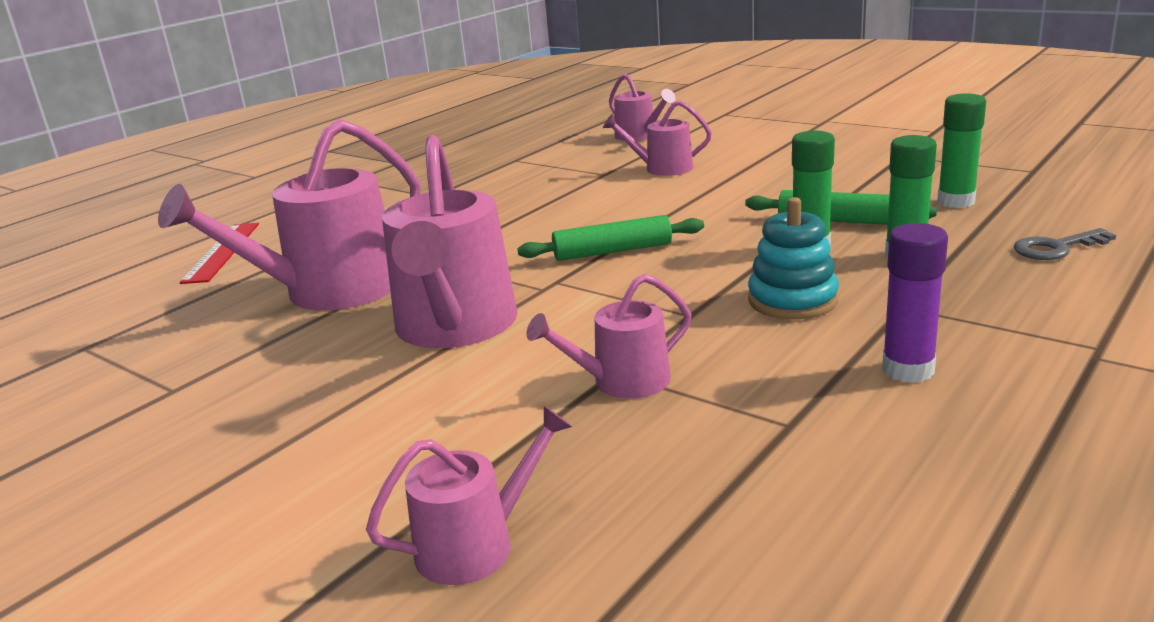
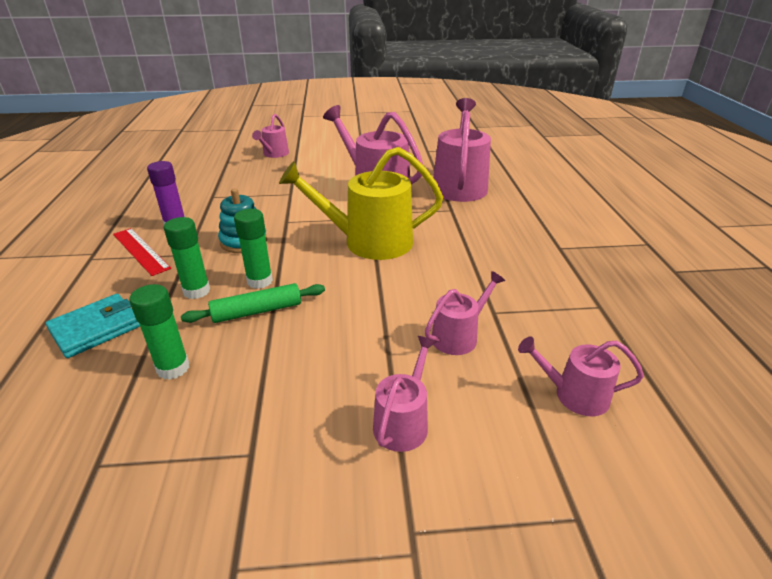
camera: 135 degrees right, 10 degrees up
red ruler [180,223,259,284] -> red ruler moved to [113,228,171,276]
green rolling pin [517,215,704,261] -> yellow watering can [279,147,443,260]
pink watering can [527,274,692,399] -> pink watering can moved to [373,336,436,452]
grey key [1014,228,1116,260] -> turquoise wallet [46,294,140,358]

